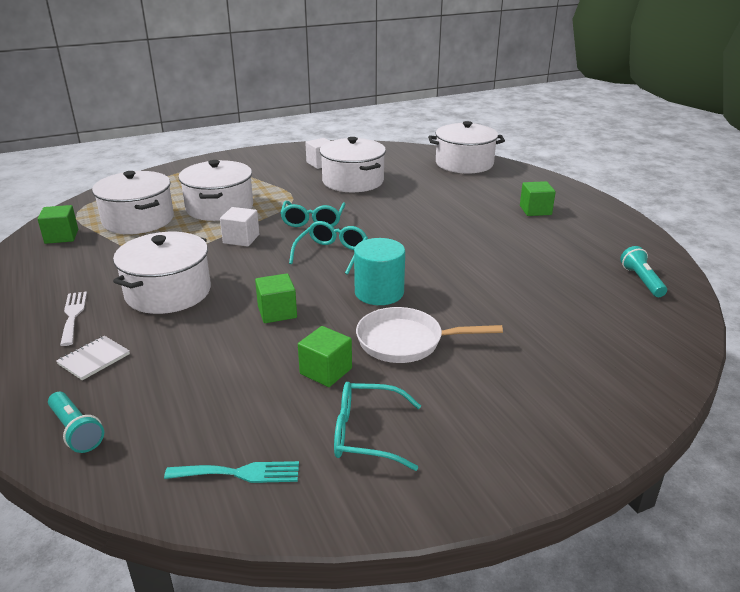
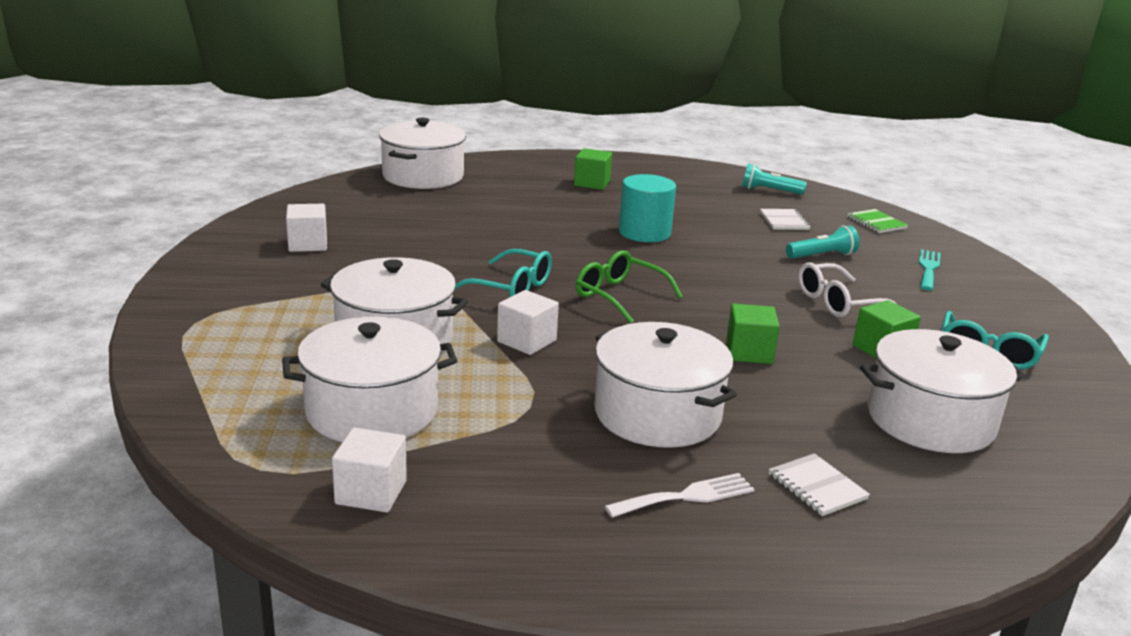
camera: 70 degrees left, 5 degrees down
green cube [37,205,78,244] -> white cube [332,428,407,513]
turquoise flashlight [48,392,104,453] -> turquoise flashlight moved to [786,225,859,259]
white fork [60,291,87,346] -> white fork turned 150 degrees clockwise [605,473,755,518]
turquoise fork [164,461,299,483] -> turquoise fork moved to [919,249,941,290]
turquoise glasses [289,221,368,275] -> green glasses [576,250,683,324]
white pot [320,137,386,192] -> white pot moved to [860,329,1025,453]
turquoise cylinder [354,238,405,305] -> turquoise cylinder moved to [619,174,676,242]
white pan [356,307,503,363] -> white glasses [798,262,897,317]
none -> white notebook [760,209,811,230]
none -> green notebook [847,209,908,233]

